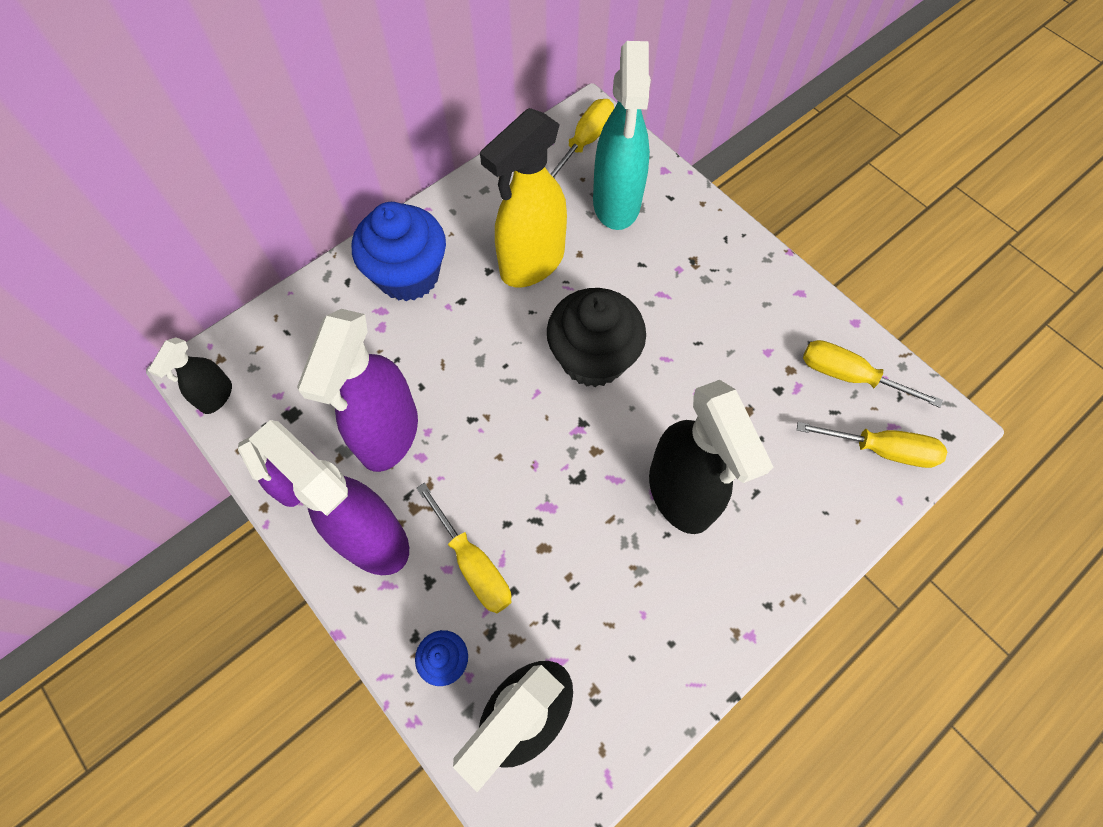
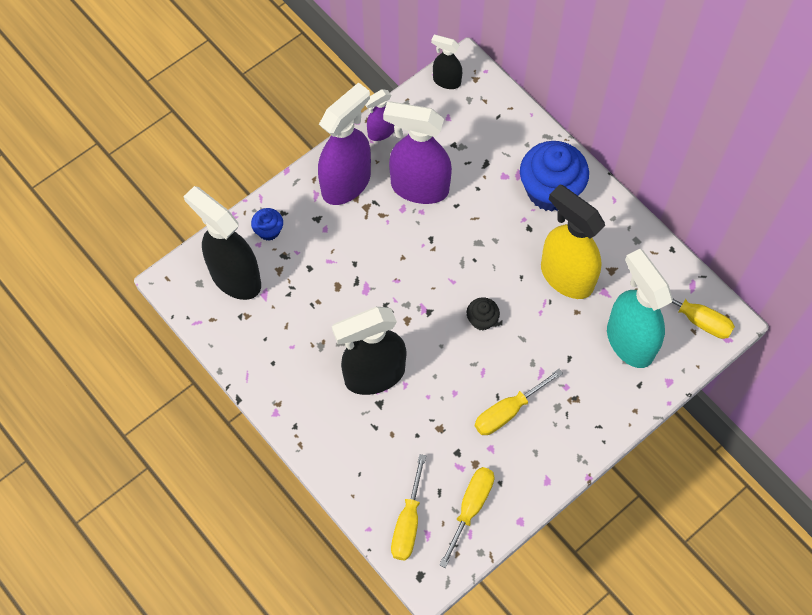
camera: 90 degrees right, 0 degrees up
yellow screwdriver [416,483,511,613] -> yellow screwdriver moved to [475,369,563,435]
black cupcake [547,288,646,387] -> black cupcake [467,297,500,330], size x0.46
turquoise spray bottle [593,41,651,230] -> turquoise spray bottle turned 60 degrees clockwise [607,249,673,368]

